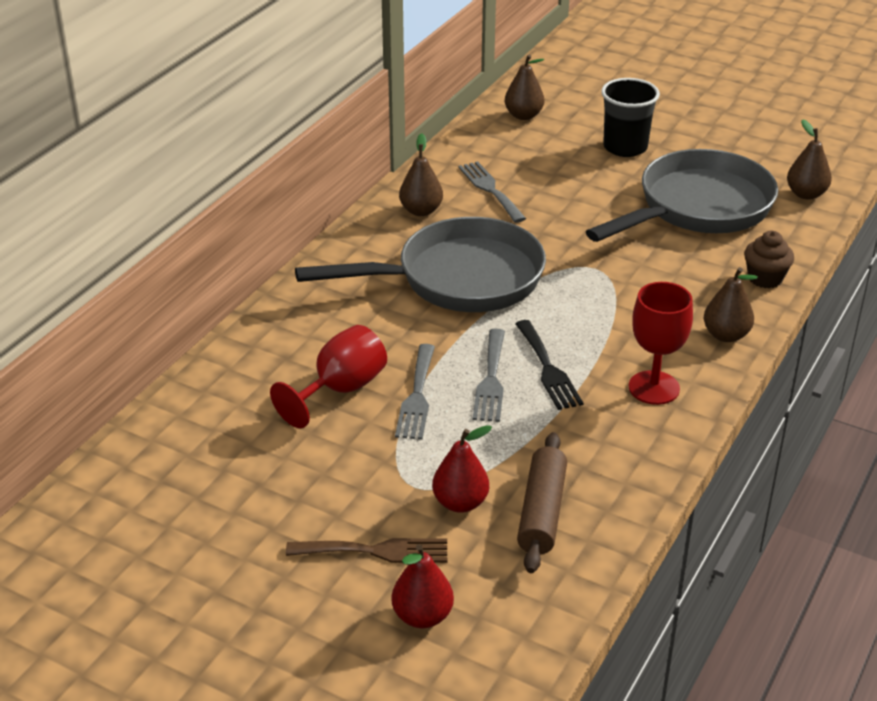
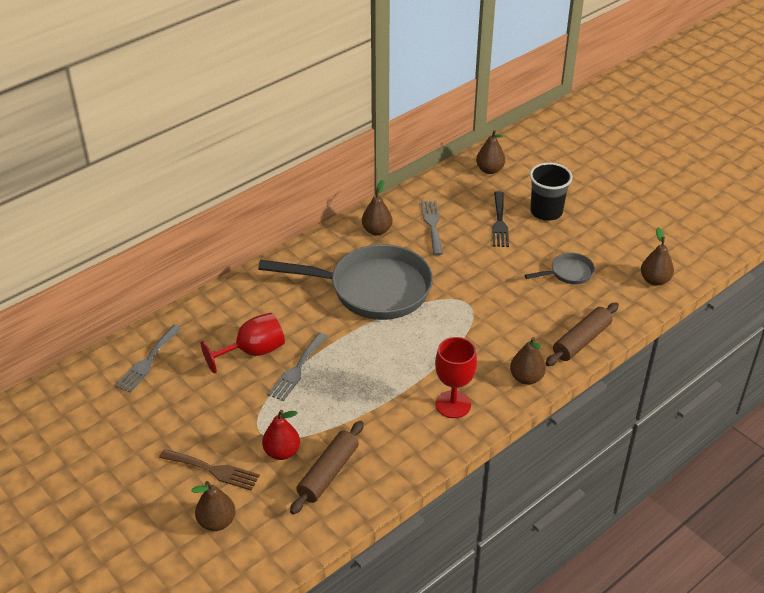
camera: 20 degrees right, 5 degrees up
red pear [392,544,454,628] -> brown pear [191,481,235,531]
grey fork [473,329,505,422] -> grey fork moved to [115,325,182,393]
black fork [515,320,583,410] -> black fork moved to [492,192,509,247]
grey pan [586,149,778,242] -> grey pan [525,253,595,284], size x0.43
brown cupcake [744,231,794,288] -> brown rolling pin [545,302,619,366]

